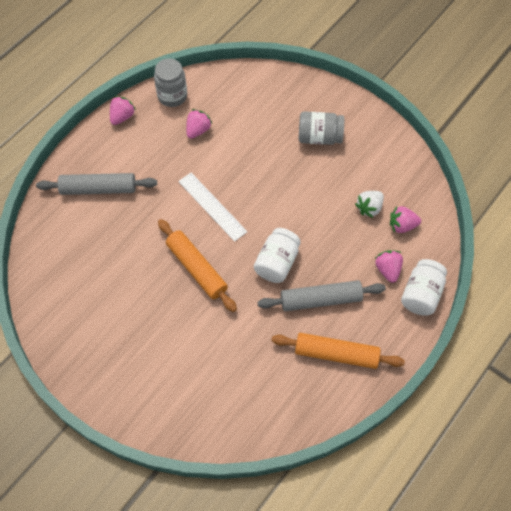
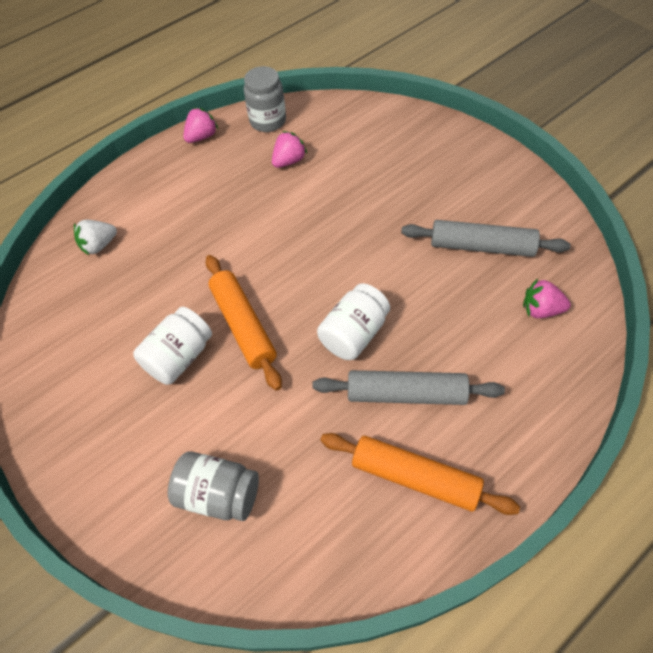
camera: 15 degrees right, 5 degrees down
grey rolling pin [36,173,157,195] -> grey rolling pin moved to [401,220,570,257]
white ruler [178,173,247,242] -> none
grey jar [299,111,344,145] -> grey jar moved to [168,451,259,521]
white strawberry [355,191,384,218] -> white strawberry moved to [74,220,117,256]
pink strawberry [375,250,403,283] -> none
white jar [401,259,447,316] -> white jar moved to [133,307,212,385]

